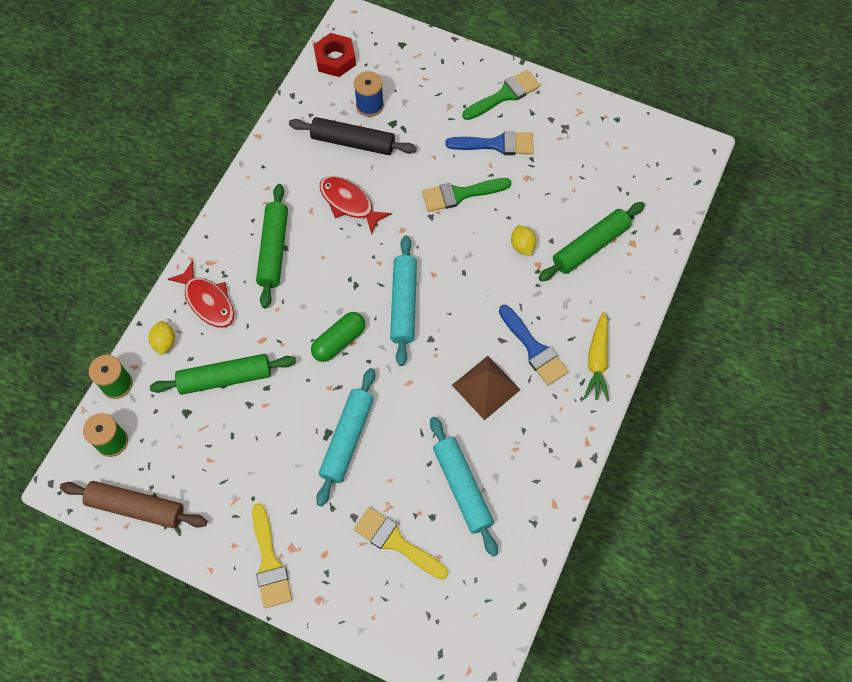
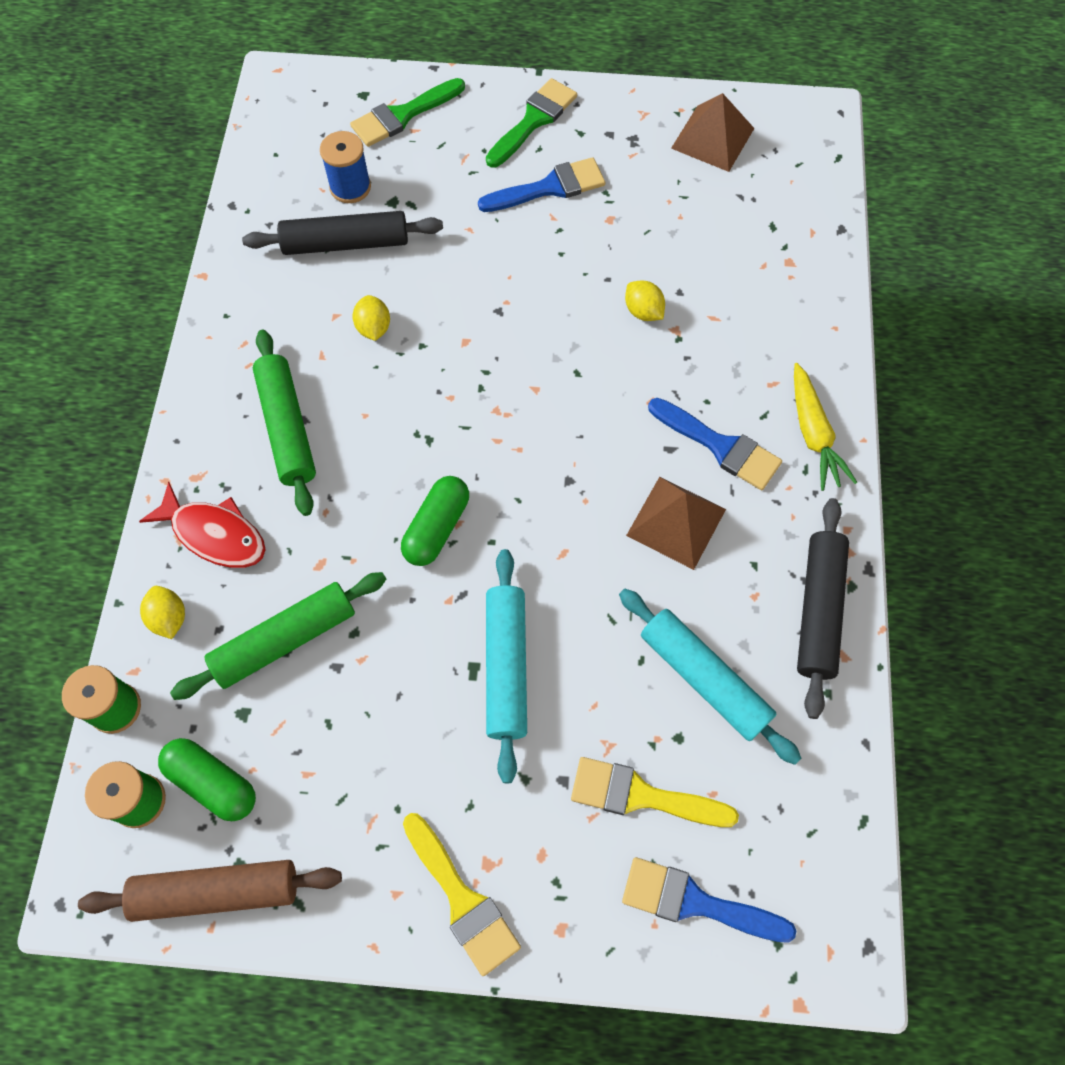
camera: 20 degrees left, 0 degrees up
red nut [314,33,356,77] -> none
red fish [320,176,392,234] -> yellow lemon [352,295,390,341]
turquoise rolling pin [390,236,417,366] -> none
green brush [422,178,511,212] -> green brush moved to [350,78,465,147]
green rolling pin [538,202,645,282] -> none
none -> green capsule [158,738,256,821]
none -> blue brush [622,857,796,943]
none -> brown pyramid [671,93,754,172]
none -> black rolling pin [797,498,849,719]

